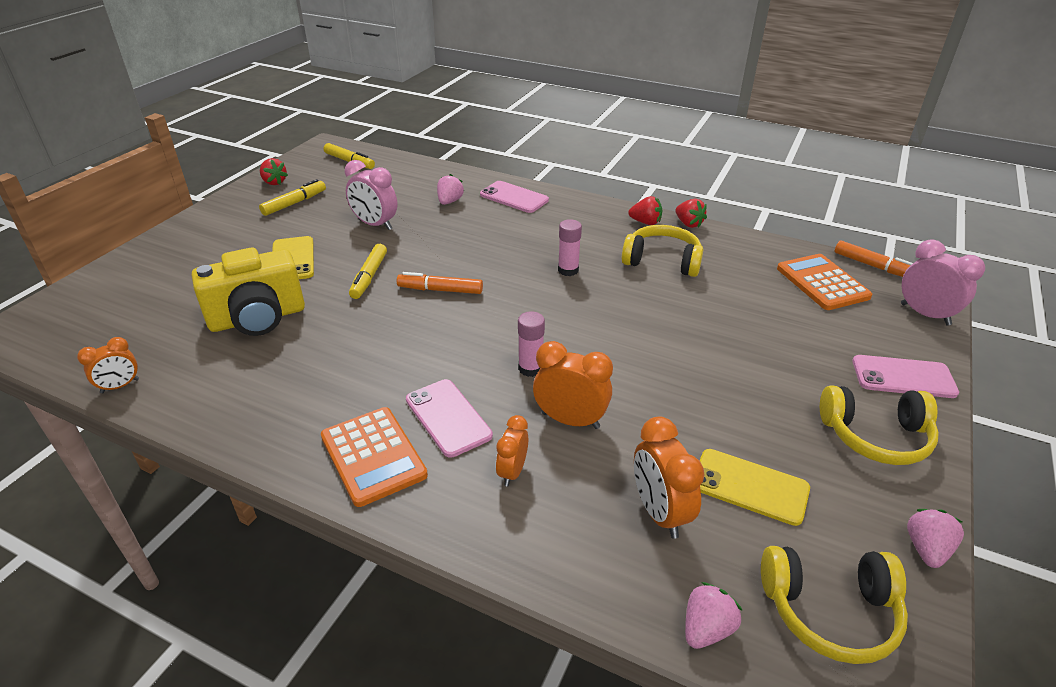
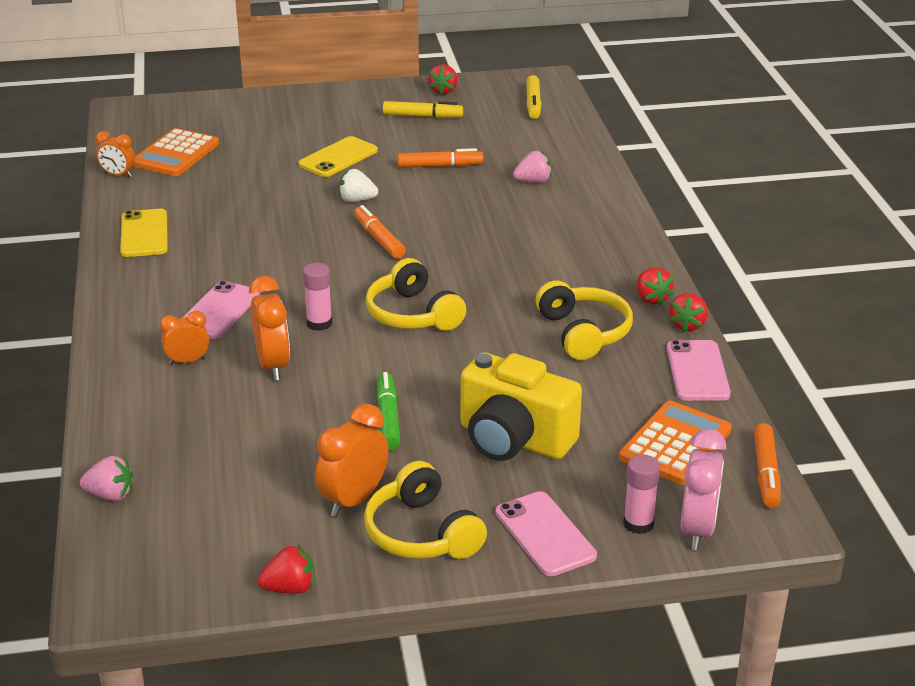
camera: 55 degrees right, 5 degrees down
yellow camera [192,247,305,336] -> yellow camera moved to [461,352,582,461]
orange calculator [321,407,428,507] -> orange calculator moved to [133,128,219,176]
pink clock [345,160,398,230] -> orange marker [398,148,483,168]
yellow marker [349,244,387,299] -> white strawberry [339,169,378,202]
pink phone [480,181,549,213] -> pink phone moved to [667,340,731,401]
pink glue stick [558,219,582,276] -> pink glue stick moved to [623,454,660,534]
orange clock [634,417,705,539] -> orange clock moved to [315,403,388,517]
yellow phone [700,449,810,526] -> yellow phone moved to [120,209,168,257]
yellow headphones [761,546,908,664] -> yellow headphones moved to [366,258,466,331]
pink strawberry [907,509,964,568] -> red strawberry [257,545,314,594]
none -> green marker [377,372,401,450]

